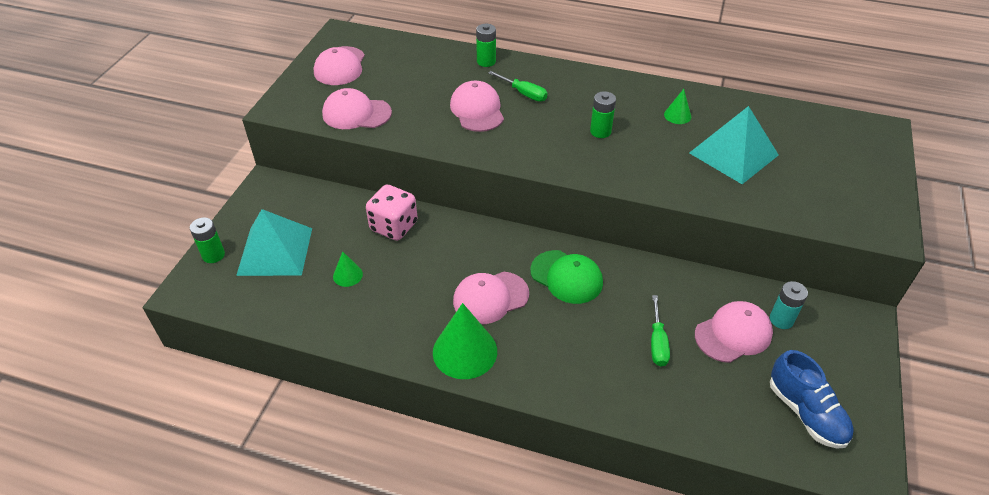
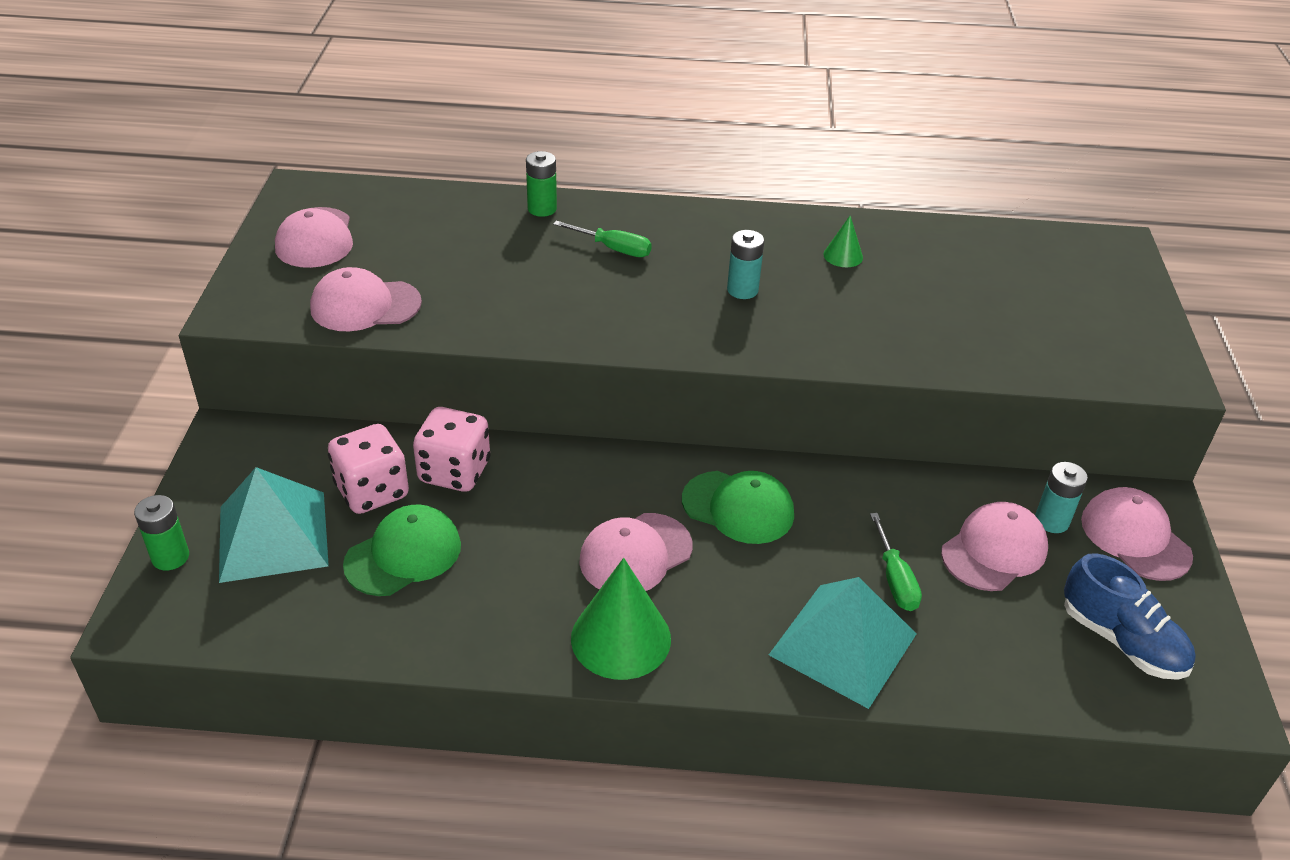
camera: 15 degrees left, 5 degrees down
green cone [333,251,363,287] -> green cap [343,505,461,596]
pink cap [450,81,504,132] -> pink cap moved to [1081,487,1193,581]
green battery [590,91,616,138] -> turquoise battery [727,230,764,299]
turquoise pyramid [689,106,779,184] -> turquoise pyramid moved to [769,577,916,709]
none -> pink dice [328,424,409,514]

